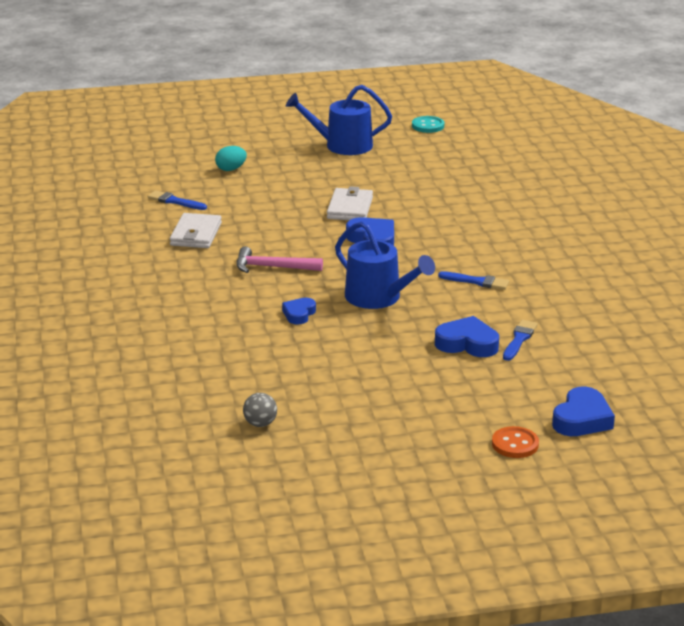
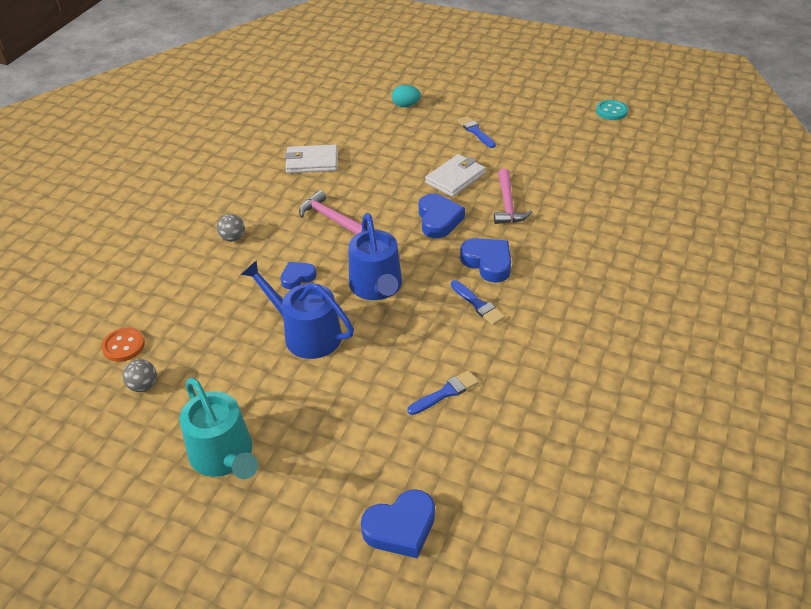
camera: 35 degrees right, 15 degrees up
blue brush [147,190,207,210] -> blue brush moved to [457,116,496,148]
white wallet [170,213,222,248] -> white wallet turned 45 degrees clockwise [284,145,338,173]
blue watering can [286,85,392,155] -> blue watering can moved to [241,260,354,359]
blue heart [435,316,499,357] -> blue heart moved to [460,238,511,283]
orange button [492,426,539,458] -> orange button moved to [101,328,145,362]
none -> turquoise watering can [179,378,258,479]
none -> grey ball [217,214,245,242]
none -> pink hammer [494,168,533,224]

